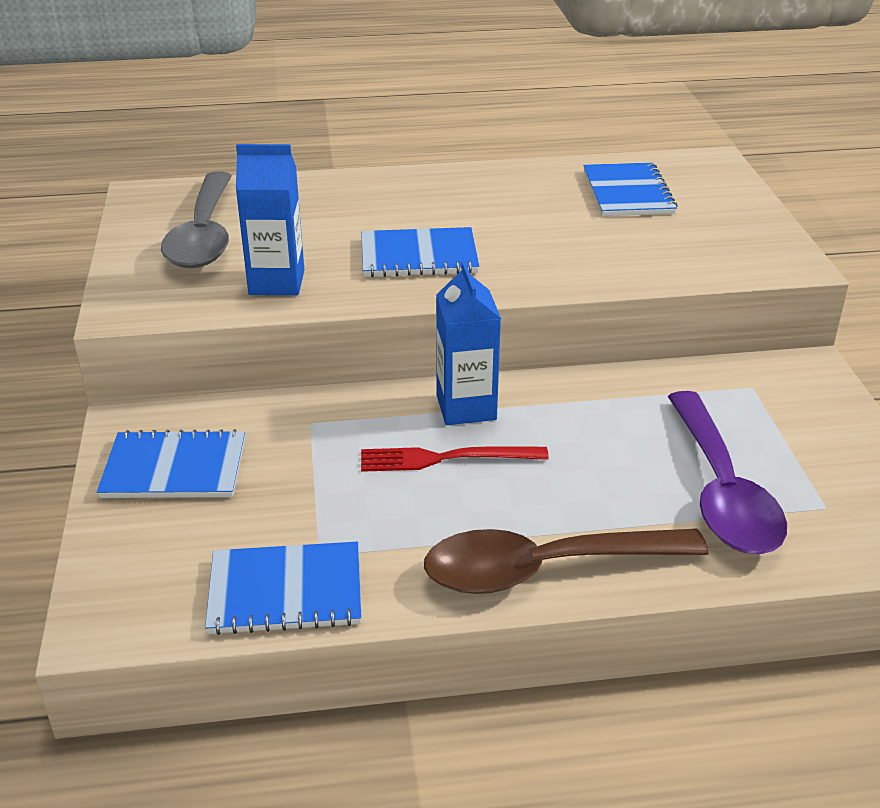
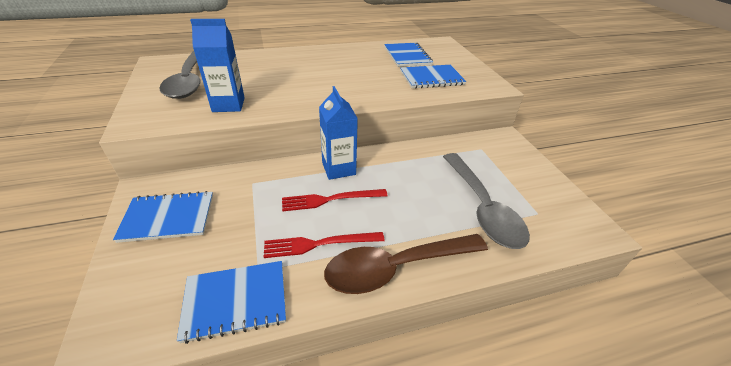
camera: 10 degrees left, 5 degrees up
blue notebook [361,227,479,277] -> blue notebook moved to [400,65,466,89]
purple spoon [668,391,787,554] -> grey spoon [443,153,530,249]
none -> red fork [264,232,385,258]

